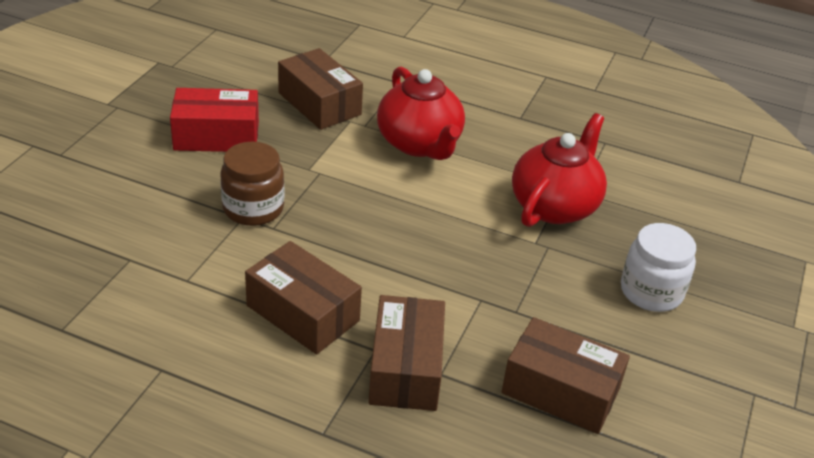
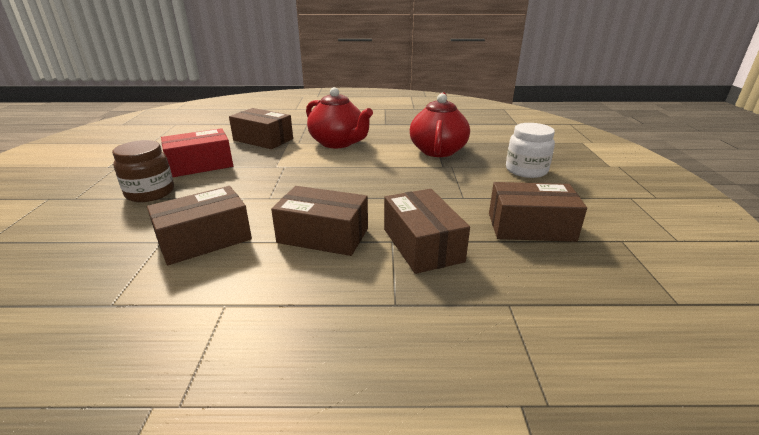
camera: 20 degrees left, 10 degrees down
brown jar [220,141,284,226] -> brown jar moved to [112,140,174,202]
none -> brown box [147,186,252,265]

